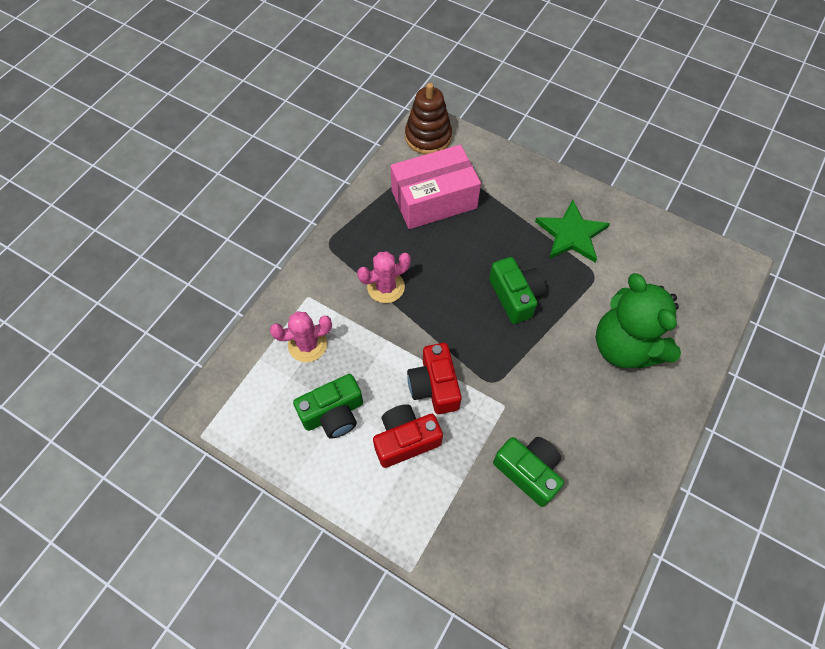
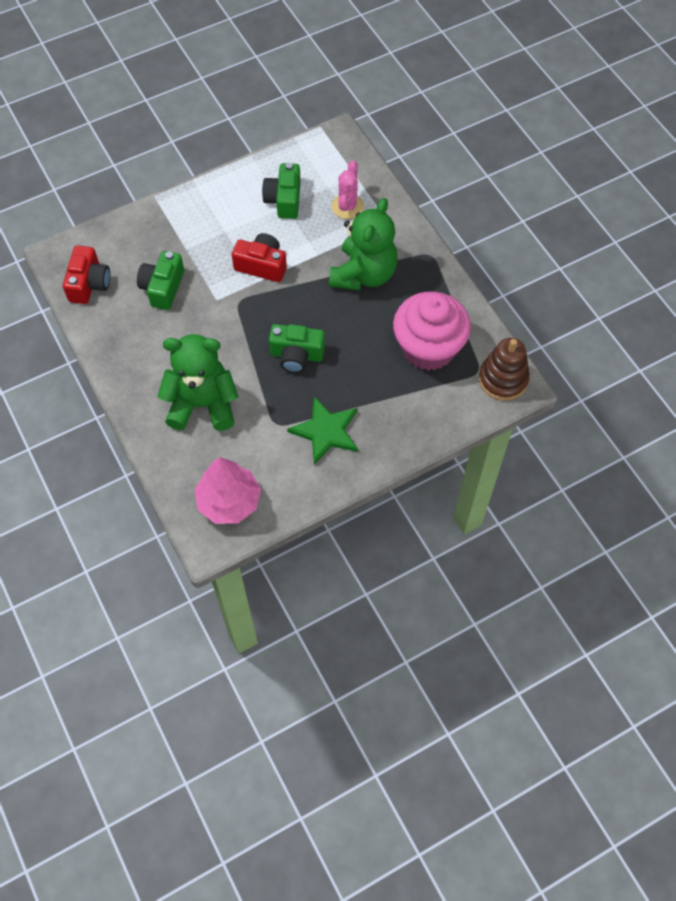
camera: 120 degrees right, 0 degrees up
pink cactus [357,251,411,303] -> green teddy bear [329,198,398,290]
red camera [373,404,443,468] -> red camera moved to [63,245,110,304]
pink box [390,145,481,229] -> pink cupcake [393,292,471,371]
green camera [493,437,564,507] -> green camera turned 120 degrees clockwise [137,251,184,310]
none -> pink tree [195,457,261,524]

